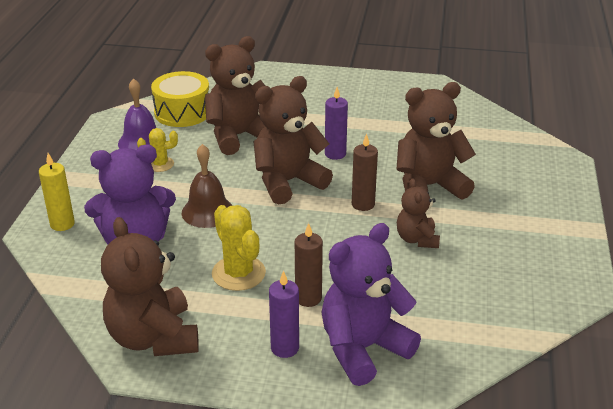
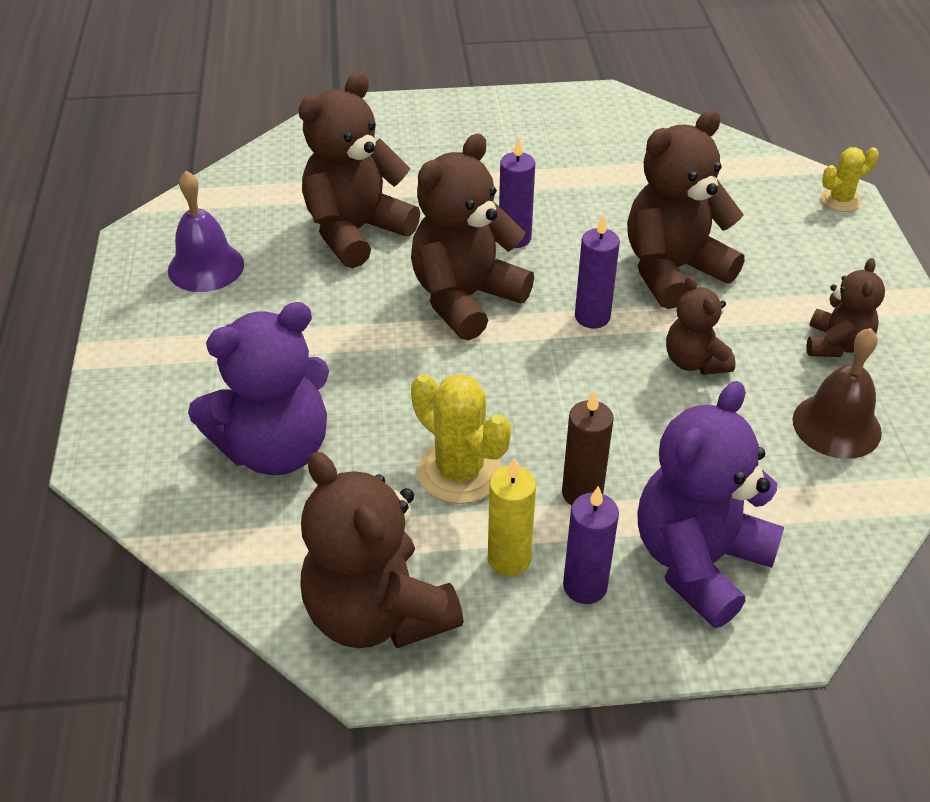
camera: 15 degrees left, 10 degrees up
yellow candle [39,153,75,231] -> yellow candle moved to [488,458,536,576]
yellow cactus [137,128,178,172] -> yellow cactus moved to [821,147,879,212]
yellow drum [151,71,209,127] -> none
brown bell [182,144,233,228] -> brown bell moved to [793,328,882,459]
brown candle [352,133,378,211] -> purple candle [575,214,620,328]
none -> brown teddy bear [807,258,885,357]

